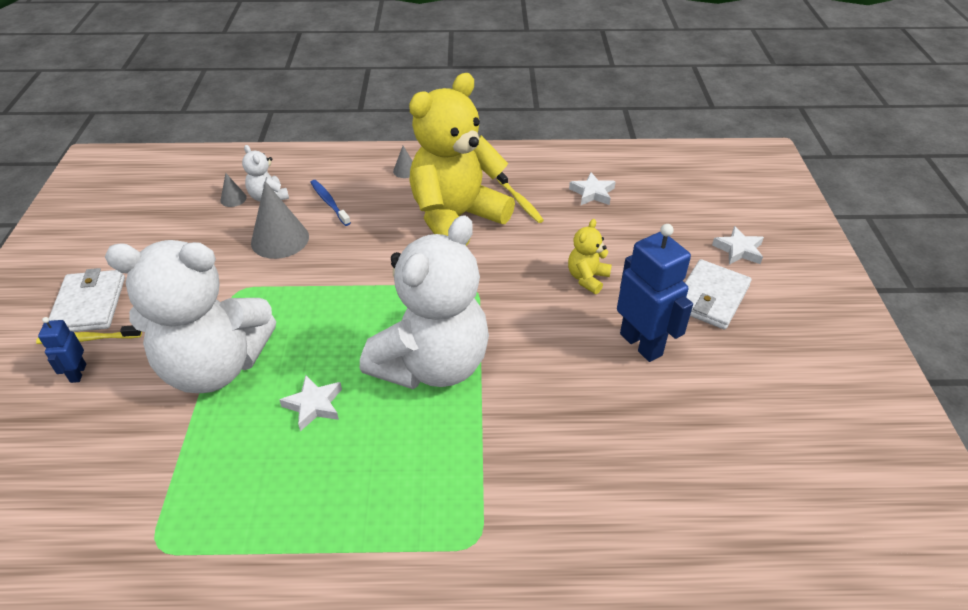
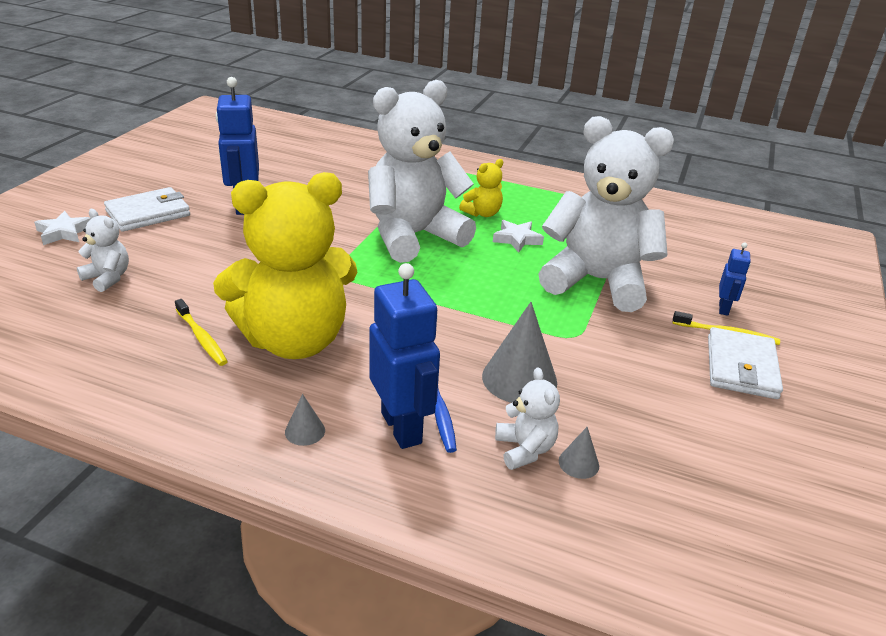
camera: 160 degrees left, 10 degrees down
yellow toothbrush [497,172,544,223] -> yellow toothbrush turned 150 degrees clockwise [175,299,228,366]
yellow teddy bear [568,219,612,294] -> yellow teddy bear moved to [459,159,503,217]
white star [569,172,616,205] -> none
none -> white teddy bear [77,209,129,292]
none -> blue robot [369,263,440,449]

